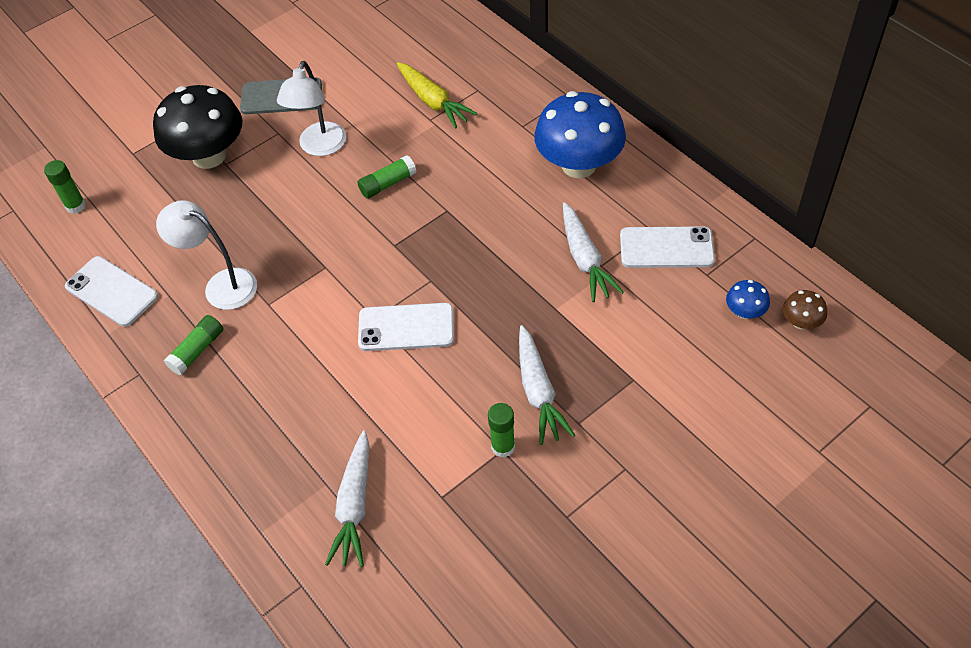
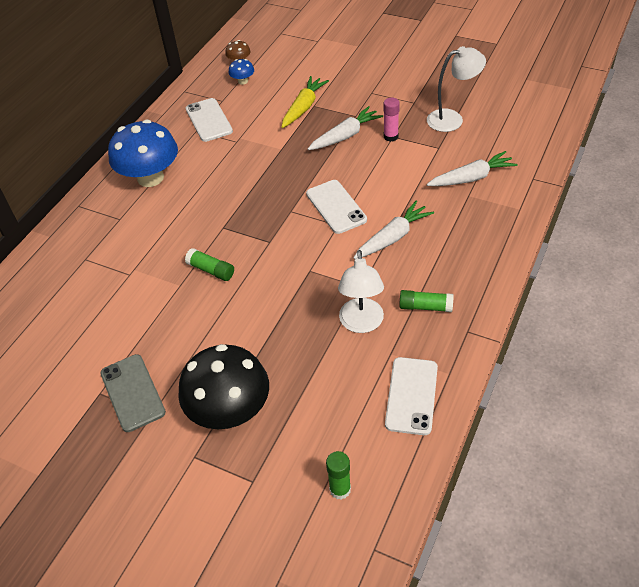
camera: 115 degrees left, 5 degrees down
white lamp [277,61,346,156] -> white lamp moved to [427,46,486,132]
yellow carrot [396,62,478,129] -> yellow carrot moved to [282,76,329,128]
green glue stick [488,403,515,458] -> pink glue stick [383,98,400,142]
white carrot [563,202,624,302] -> white carrot moved to [353,201,434,259]

